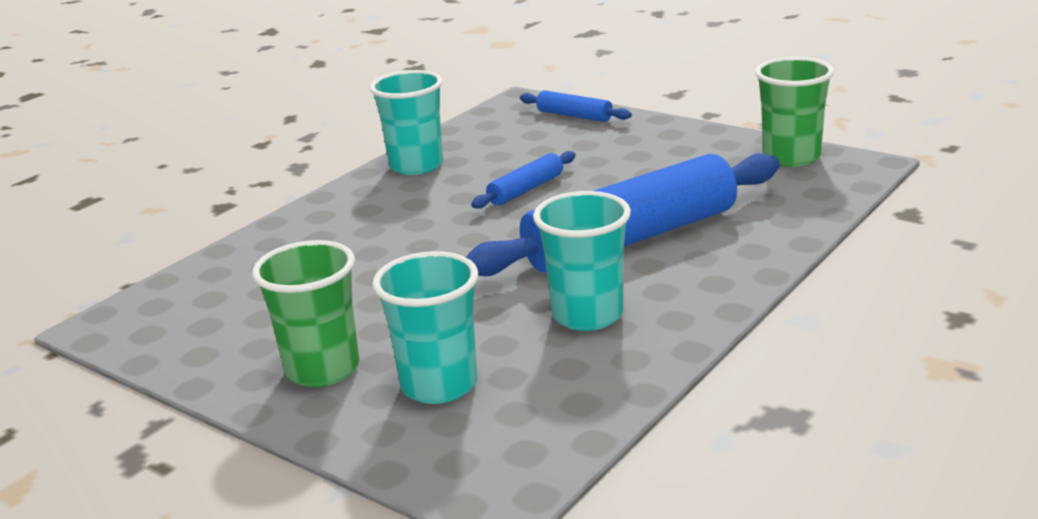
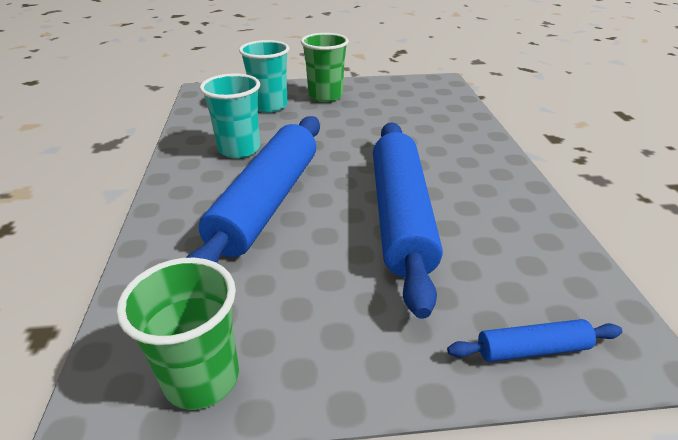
camera: 135 degrees right, 10 degrees up
turquoise cup [370,70,443,175] -> none
blue rolling pin [471,151,576,209] -> blue rolling pin [373,122,443,319], size x2.27

